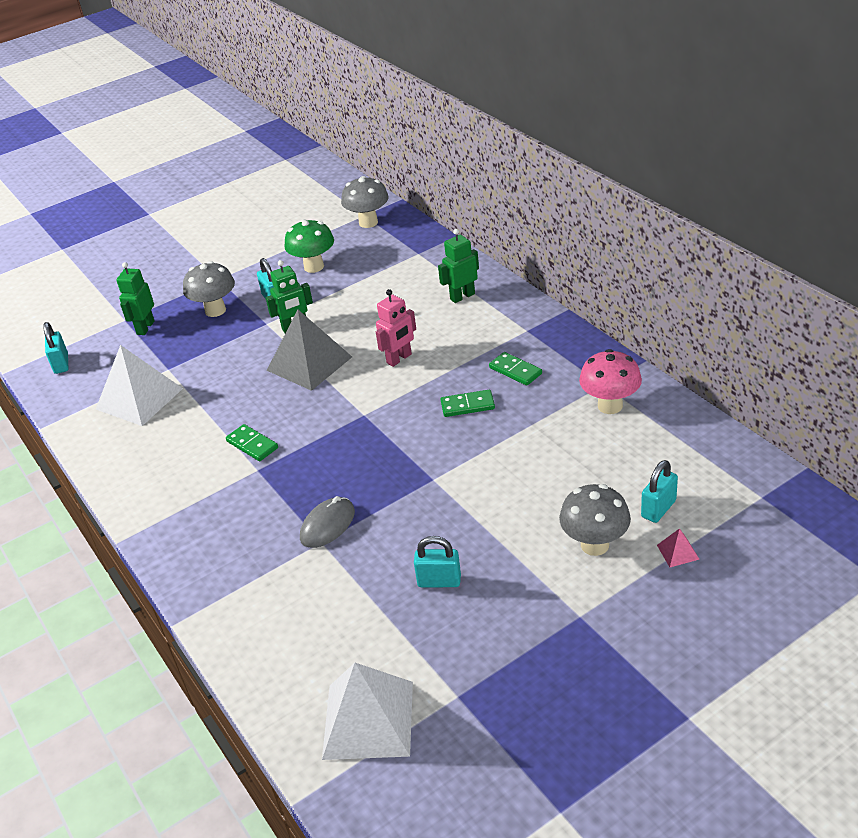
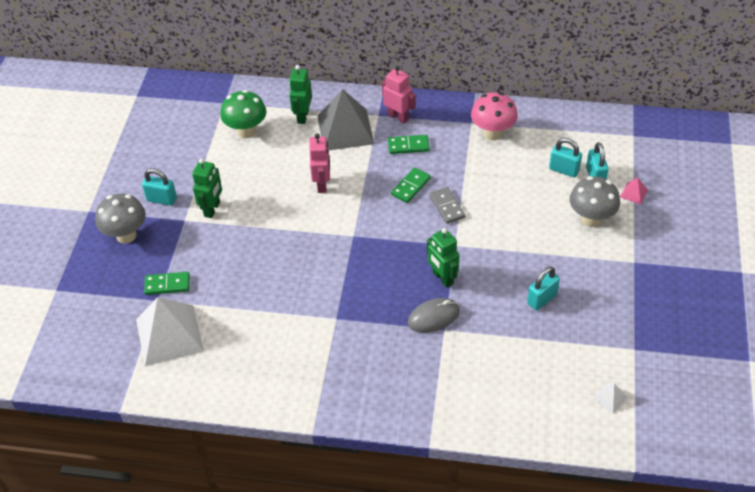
camera: 50 degrees left, 10 degrees up
turquoise padlock [43,322,69,374] -> turquoise padlock moved to [549,138,582,177]
green robot [116,262,155,335] -> green robot moved to [427,228,460,288]
green domino [226,424,278,461] -> green domino moved to [144,272,190,295]
grey pyramid [267,309,352,391] -> grey pyramid moved to [317,89,374,150]
green mushroom [284,219,334,273] -> green mushroom moved to [220,90,266,138]
grey mouse [300,496,355,548] -> grey mouse turned 75 degrees clockwise [408,298,460,333]
white pyramid [322,663,413,760] -> white pyramid [593,383,628,413], size x0.41
grey mushroom [341,176,389,228] -> none
none -> pink robot [382,66,416,124]
none -> grey domino [429,187,465,224]

